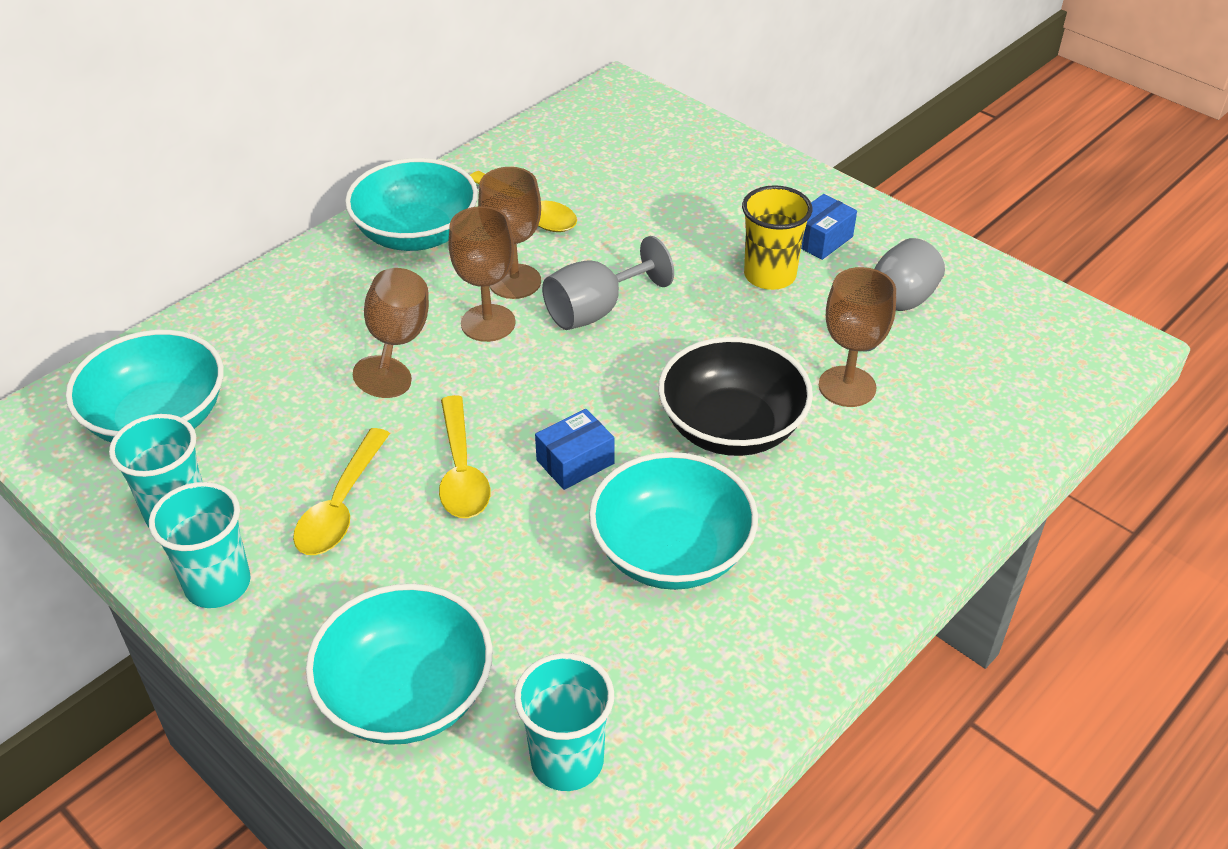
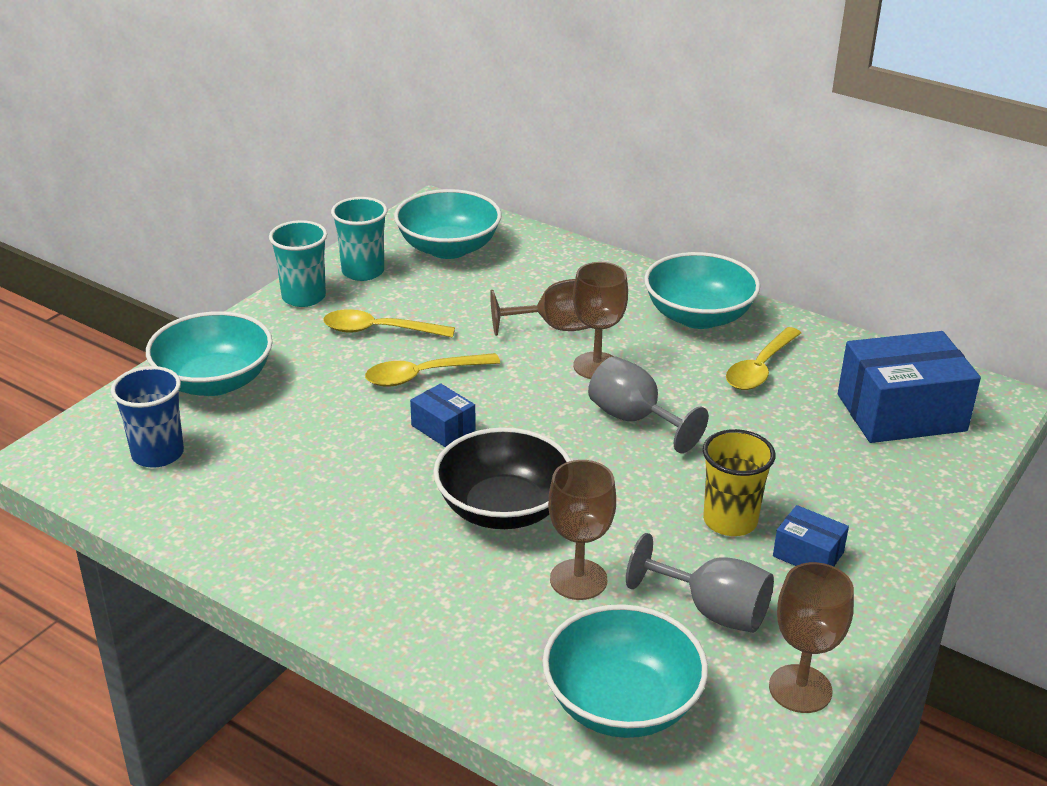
camera: 80 degrees right, 10 degrees down
brown goblet [478,167,541,299] -> brown goblet moved to [769,562,854,713]
turquoise cup [514,653,614,791] -> blue cup [111,366,184,468]
turquoise bowl [589,452,758,590] -> turquoise bowl moved to [542,604,708,738]
none -> blue box [838,331,981,443]

